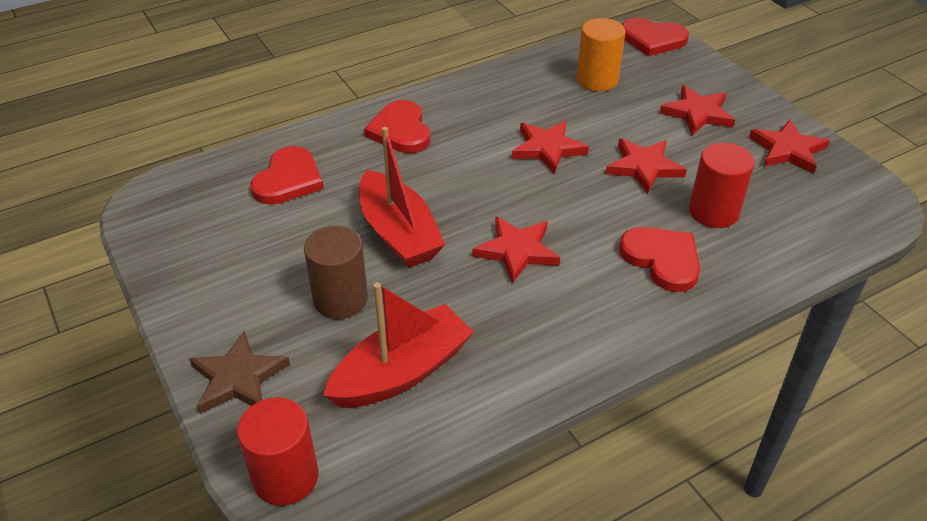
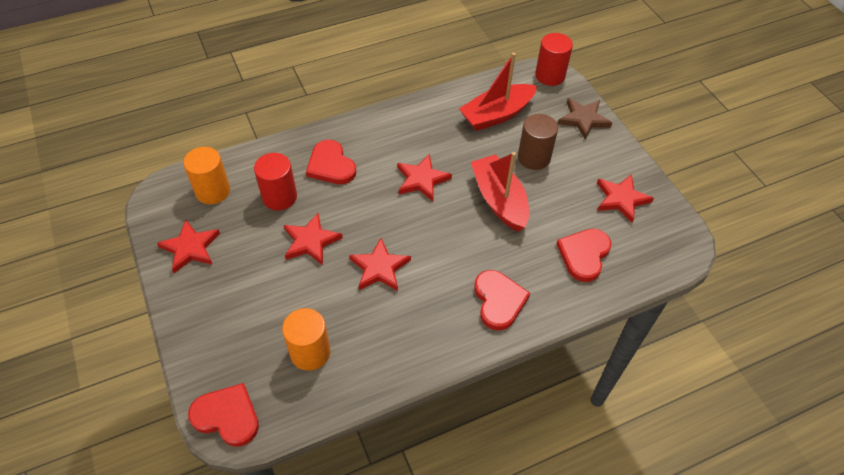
camera: 175 degrees left, 10 degrees up
red star [660,85,735,135] -> red star moved to [597,174,654,223]
none -> orange cylinder [183,147,230,204]

